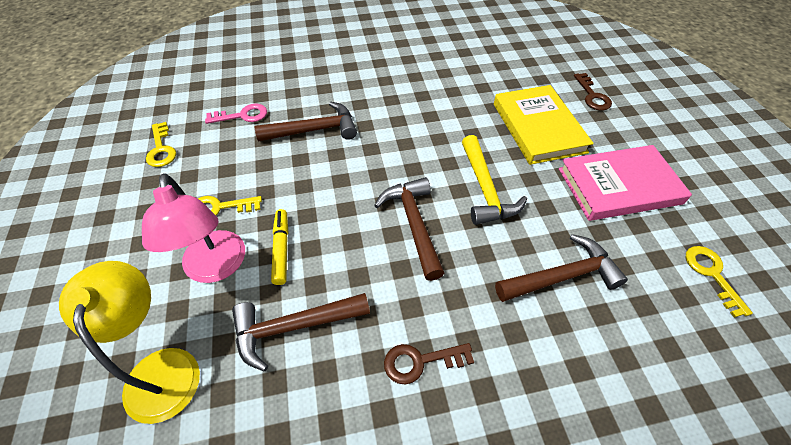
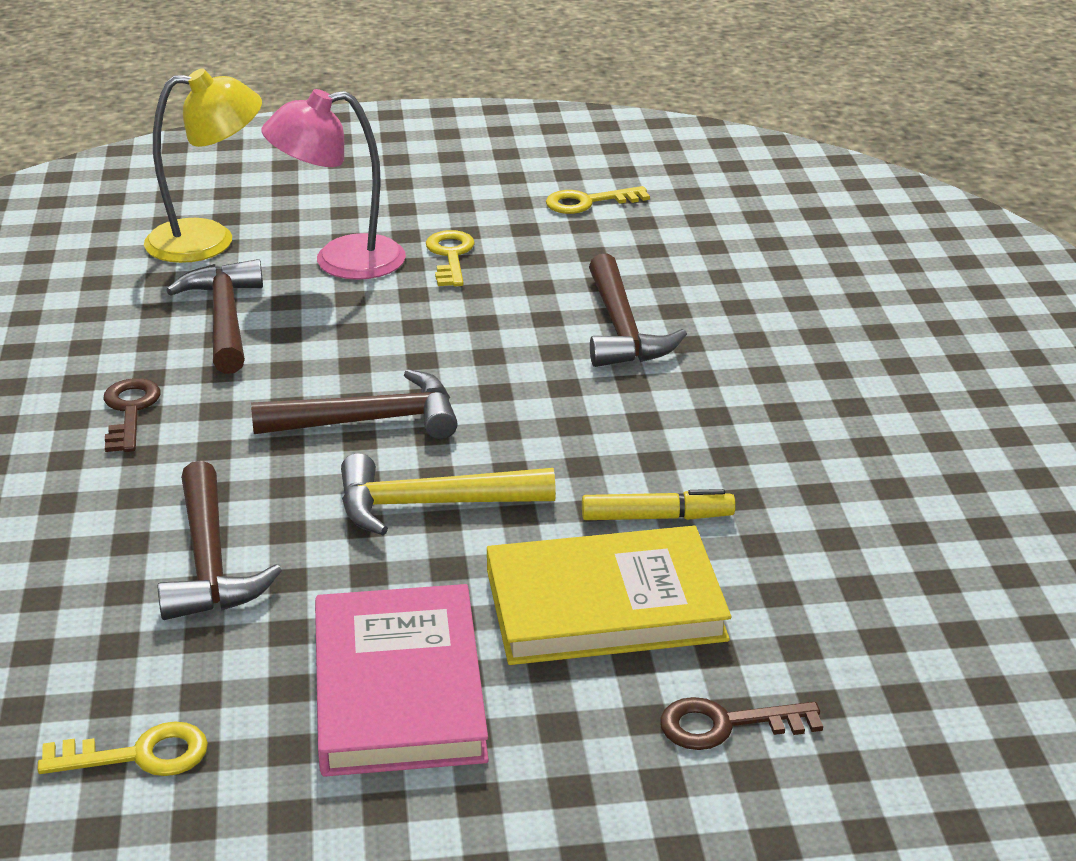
camera: 95 degrees right, 20 degrees down
pink key [205,104,267,124] -> none
yellow marker [271,209,288,285] -> yellow marker moved to [582,489,736,520]

